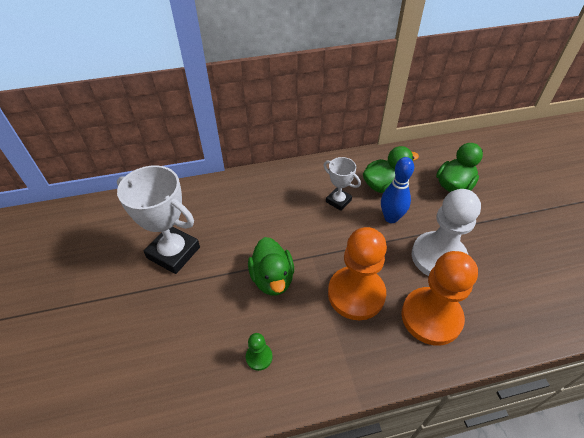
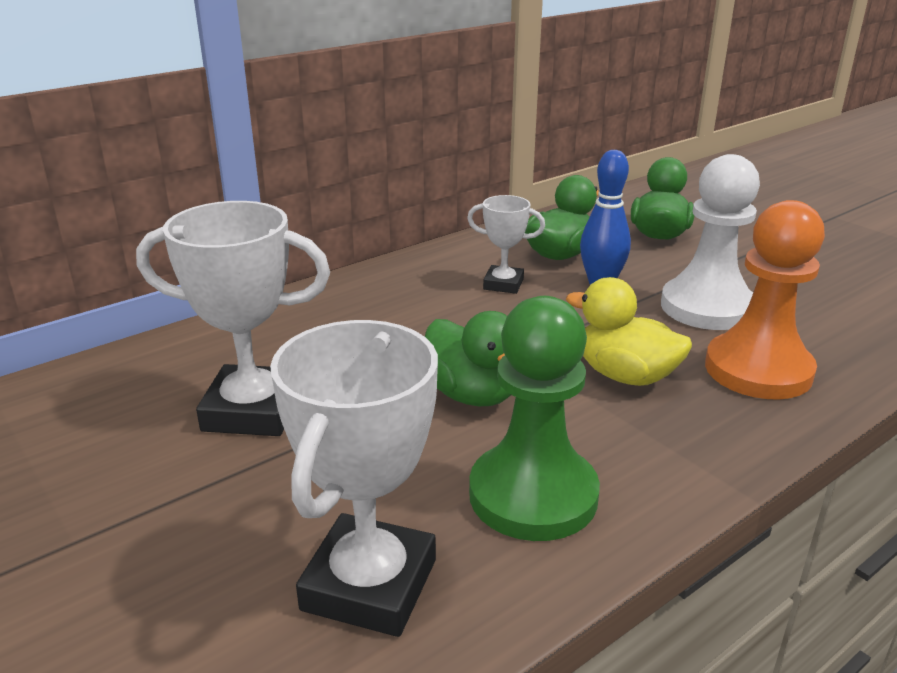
camera: 25 degrees left, 20 degrees down
green pawn [246,333,272,371] -> green pawn [469,296,600,541], size x2.36
orange pawn [328,227,387,320] -> yellow duck [566,277,692,386]
none -> white trophy [270,320,438,637]

